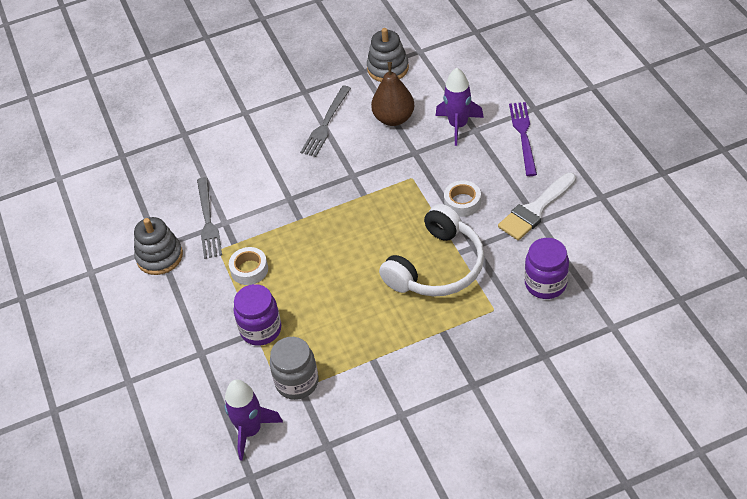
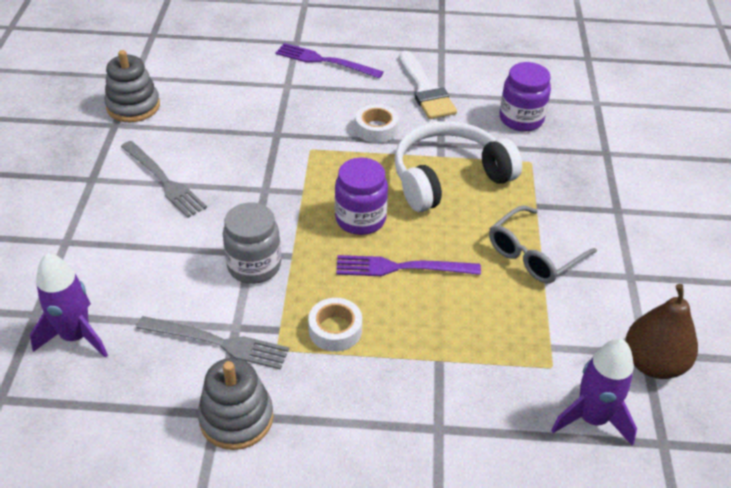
camera: 70 degrees left, 5 degrees down
purple jar [234,284,281,346] -> purple jar moved to [335,158,388,235]
grey jar [270,337,319,400] -> grey jar moved to [223,202,281,284]
brown pear [371,62,414,126] -> brown pear moved to [625,284,698,379]
white headphones [379,204,484,297] -> white headphones turned 90 degrees counterclockwise [394,121,522,212]
purple rocket [436,68,484,146] -> purple rocket moved to [30,253,108,358]
none -> purple fork [336,255,481,276]
none -> grey glasses [489,205,597,283]

